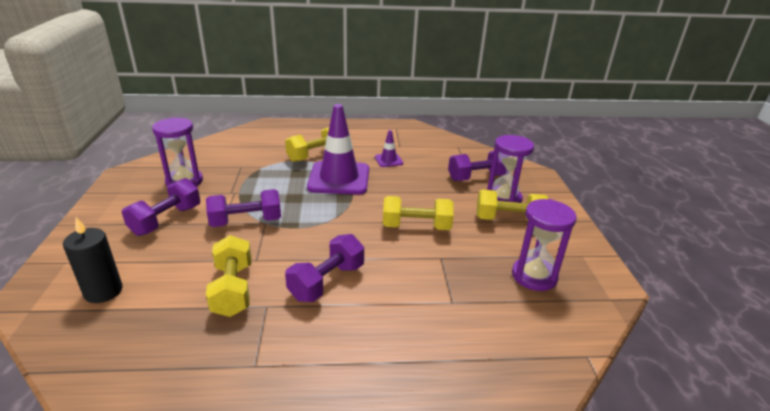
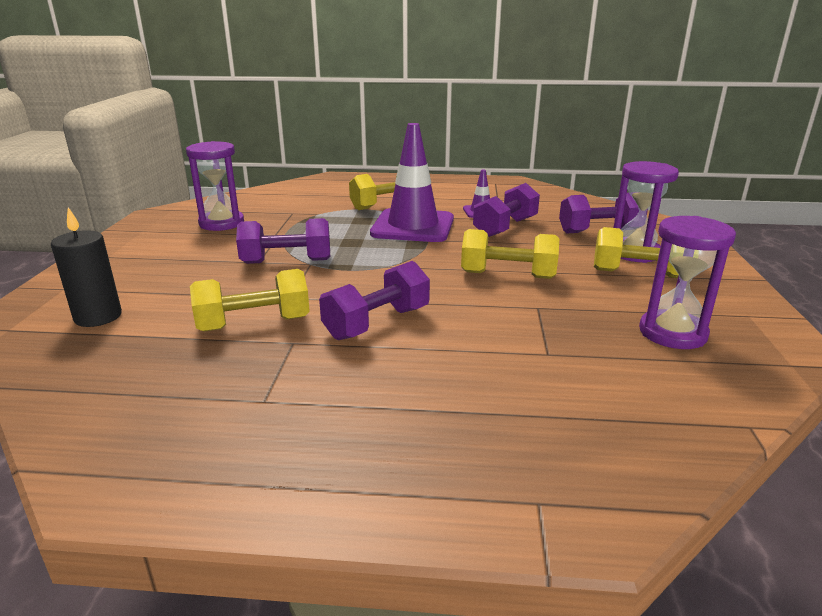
camera: 10 degrees right, 5 degrees down
purple dumbbell [122,178,200,236] -> purple dumbbell moved to [473,183,540,237]
yellow dumbbell [206,235,252,317] -> yellow dumbbell turned 75 degrees clockwise [190,269,310,331]

